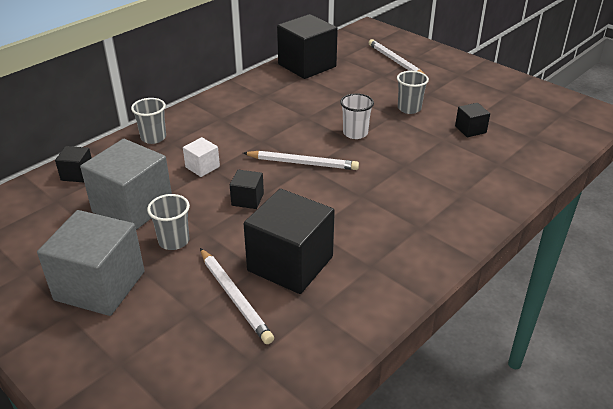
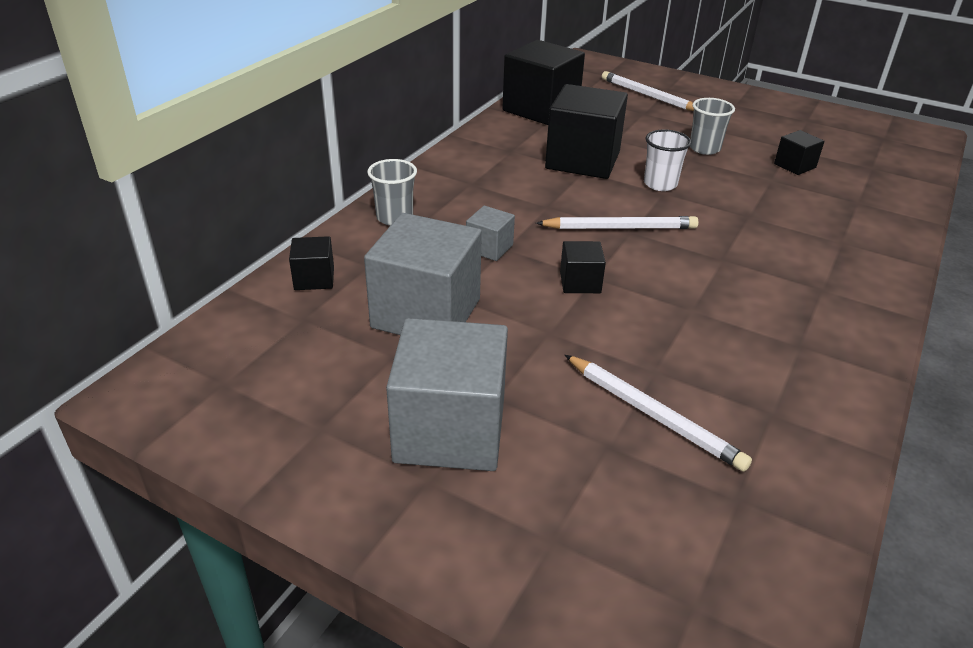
camera: 15 degrees left, 0 degrees up
grey cup [147,194,190,250] -> none
white cube [183,137,220,177] -> grey cube [466,206,515,261]
black cube [244,189,335,294] -> black cube moved to [545,84,628,179]

